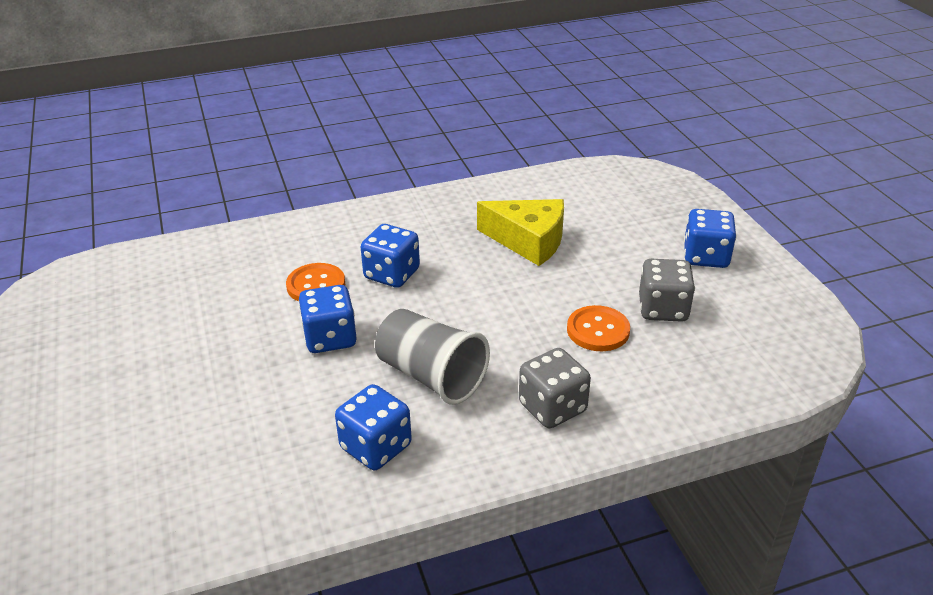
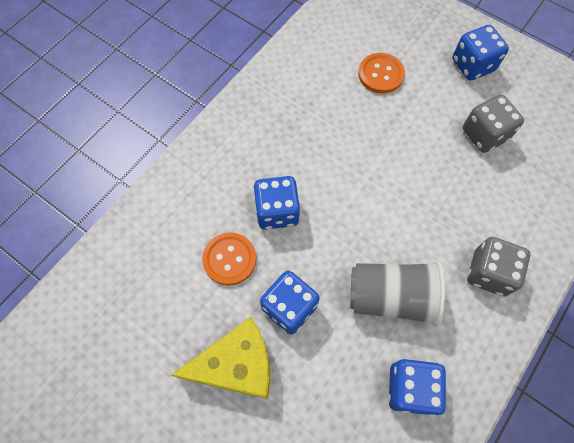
camera: 35 degrees left, 30 degrees up
yellow cheese [477,199,564,266] -> yellow cheese moved to [171,317,270,399]
orange button [567,305,630,351] -> orange button moved to [358,53,405,94]

